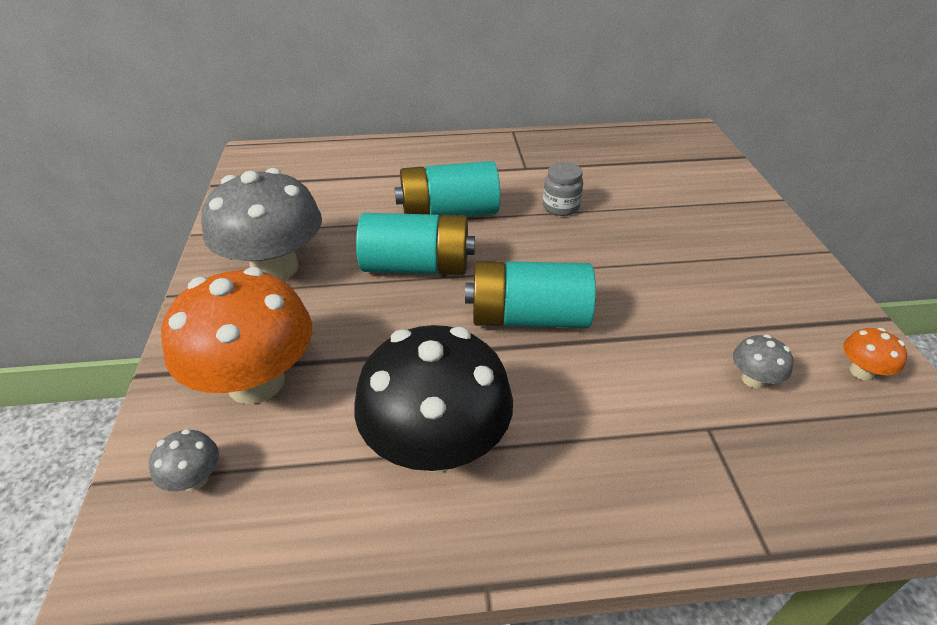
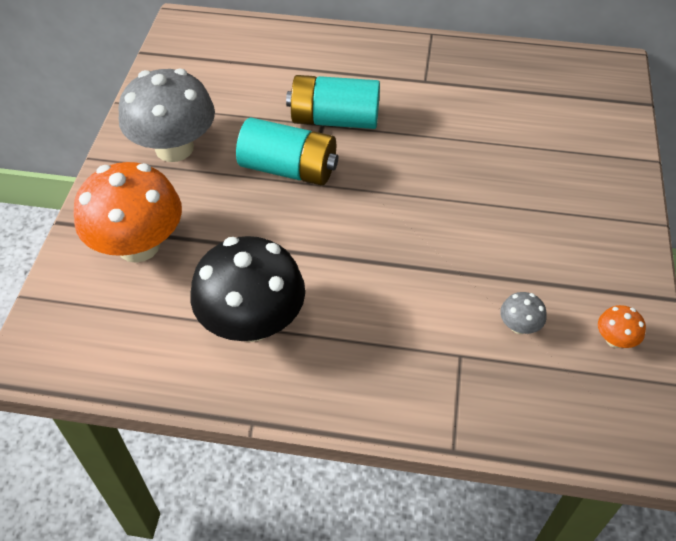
camera: 15 degrees right, 10 degrees up
grey mushroom [149,429,219,492] -> none
turquoise battery [465,261,596,328] -> none
grey jar [543,162,583,216] -> none

